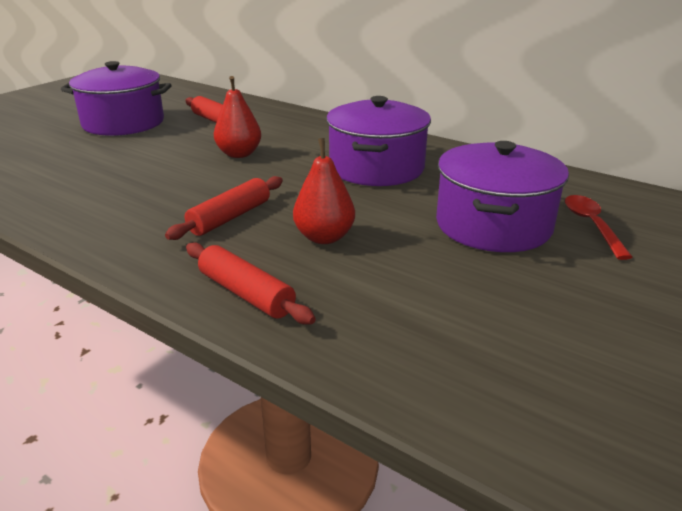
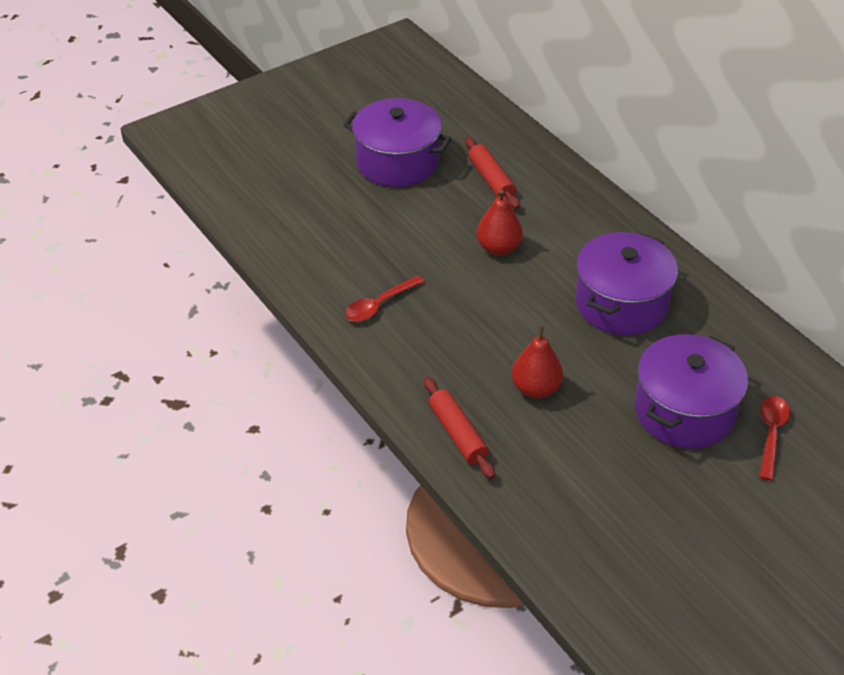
camera: 20 degrees right, 15 degrees up
red rolling pin [165,176,283,240] -> none
none -> red spoon [345,275,425,322]

